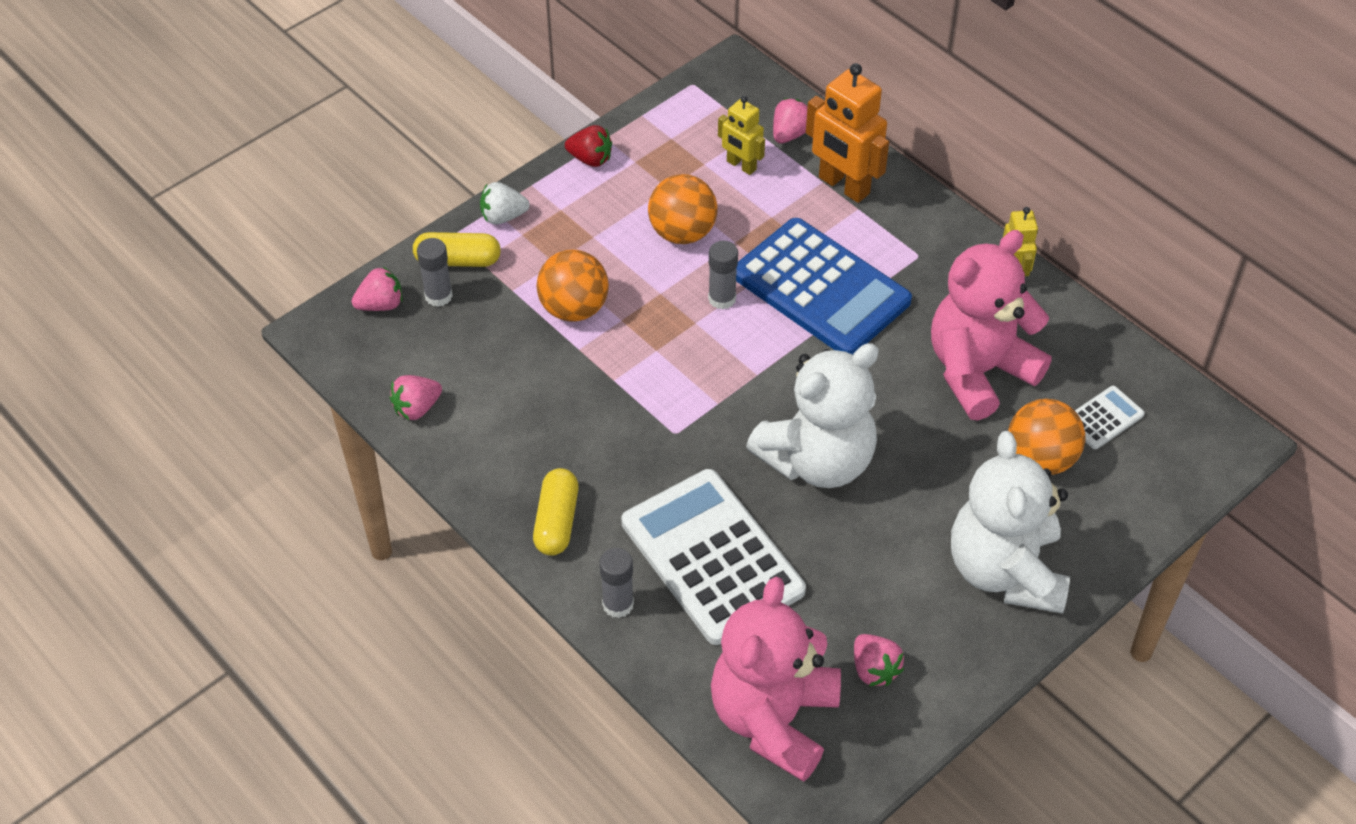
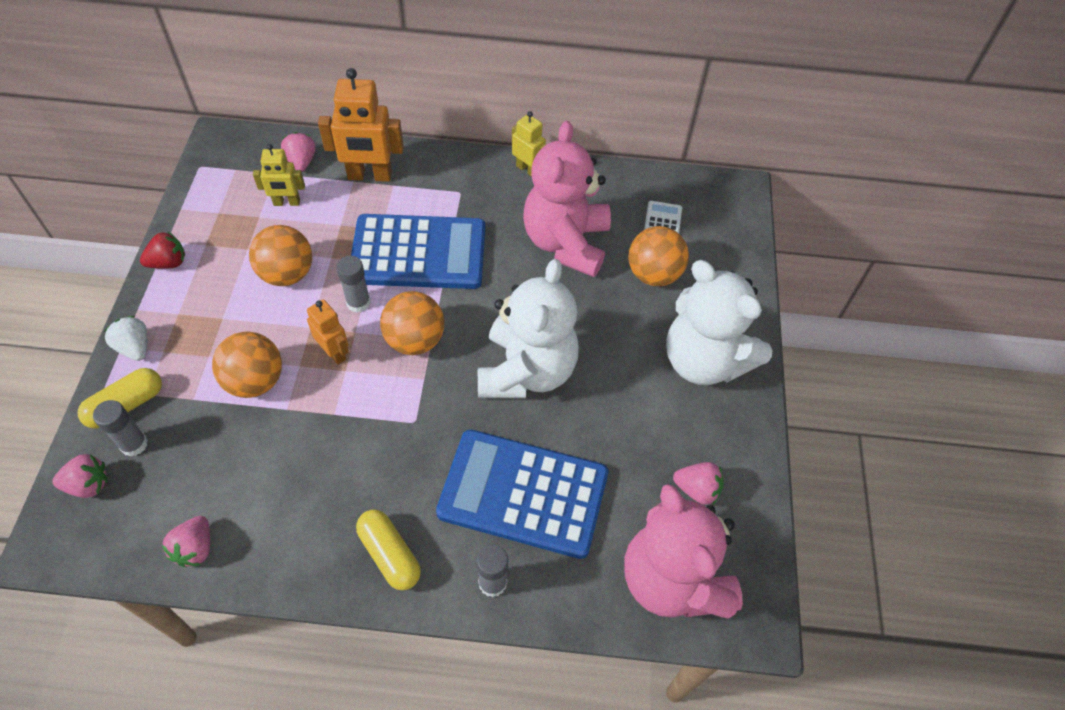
camera: 45 degrees left, 5 degrees up
pink strawberry [352,267,403,311] -> pink strawberry turned 60 degrees clockwise [52,454,108,498]
white strawberry [480,182,530,224] -> white strawberry turned 105 degrees clockwise [104,316,147,361]
white calculator [621,469,806,645] -> blue calculator [436,429,608,559]
none -> orange robot [307,300,349,365]
none -> orange ball [380,291,444,355]

